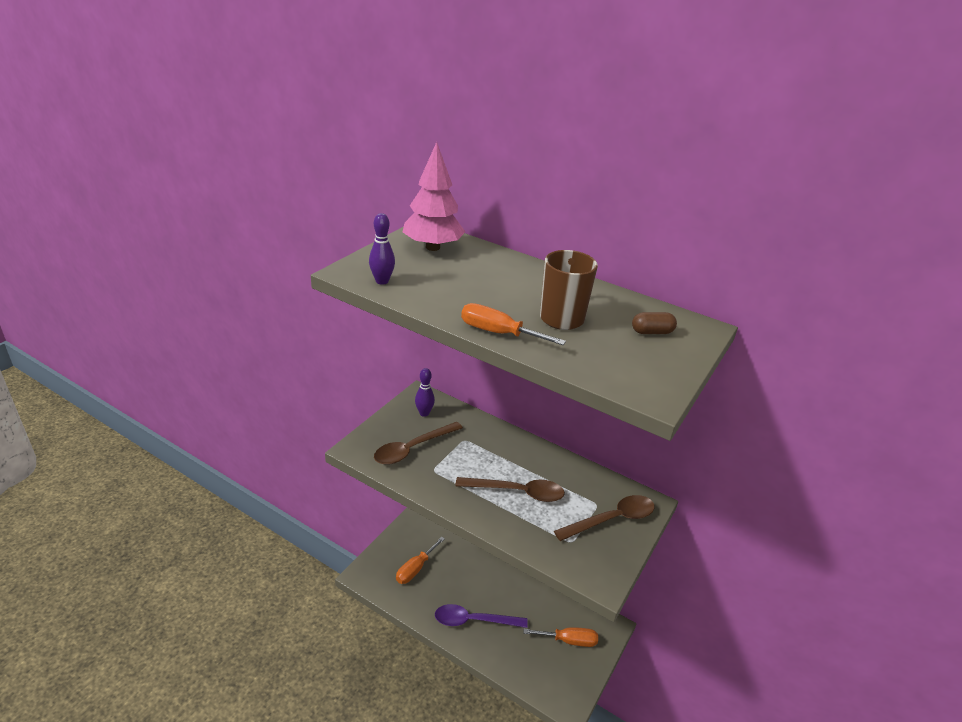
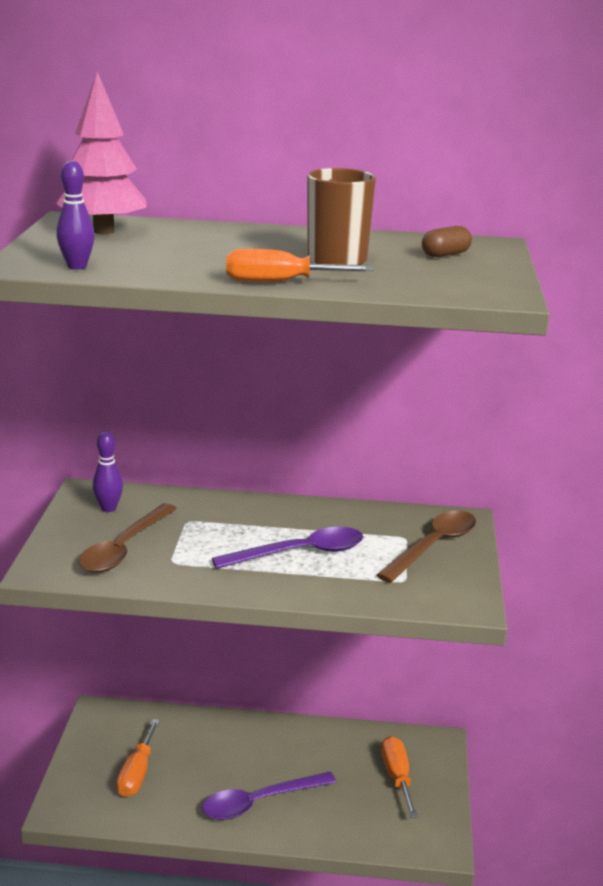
camera: 25 degrees left, 10 degrees down
brown spoon [455,477,565,502] -> purple spoon [212,527,363,569]
orange screwdriver [524,627,598,647] -> orange screwdriver turned 75 degrees counterclockwise [381,736,418,818]

